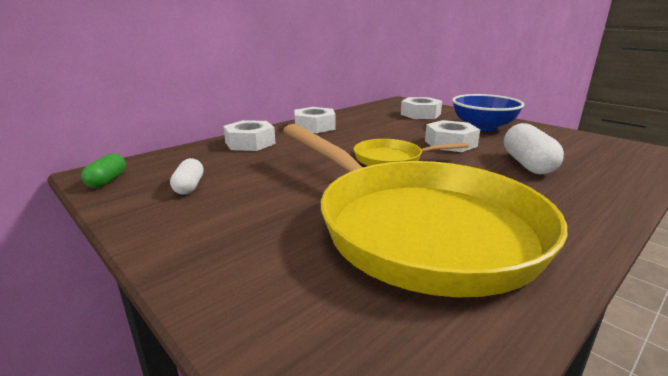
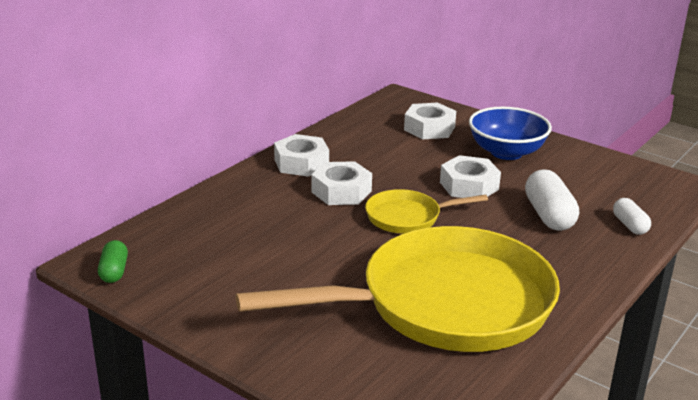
camera: 10 degrees left, 5 degrees up
white capsule [170,158,203,195] -> white capsule moved to [613,198,651,235]
white nut [223,120,275,151] -> white nut moved to [311,161,372,205]
yellow pan [283,124,568,297] -> yellow pan turned 60 degrees counterclockwise [236,226,560,352]

